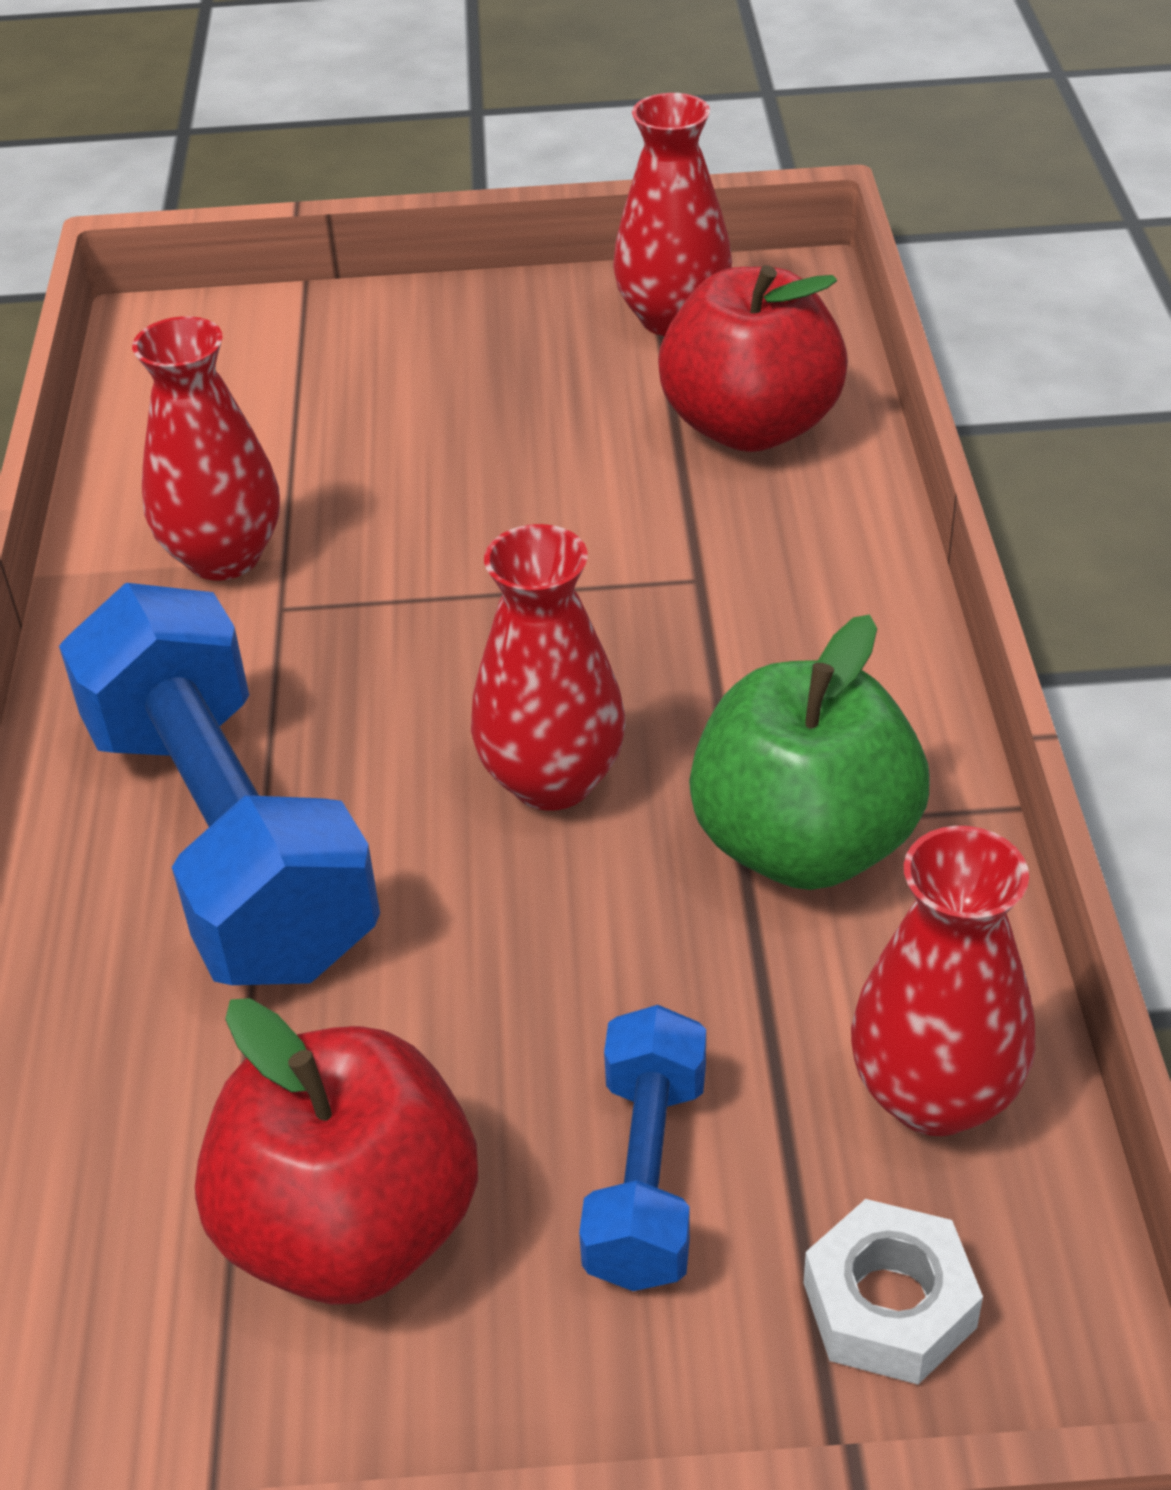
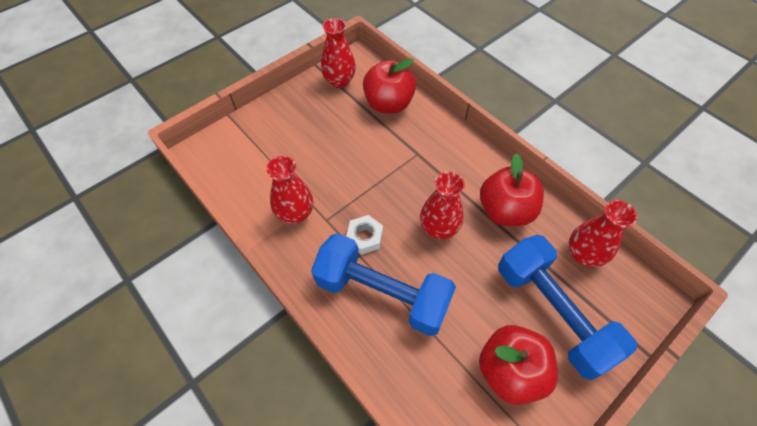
camera: 40 degrees left, 15 degrees up
blue dumbbell [579,1005,706,1291] -> blue dumbbell [498,235,637,380], size x1.94
green apple [689,615,930,890] -> red apple [480,153,544,226]
white nut [804,1199,983,1385] -> white nut moved to [346,215,383,255]

